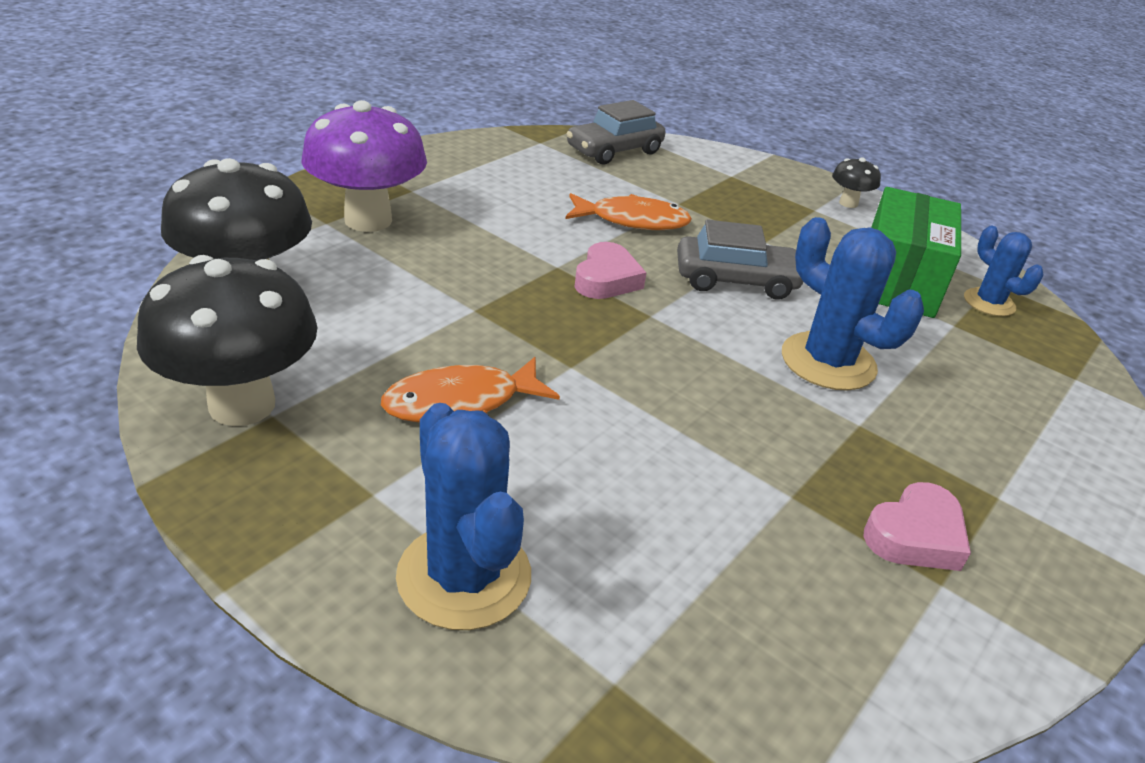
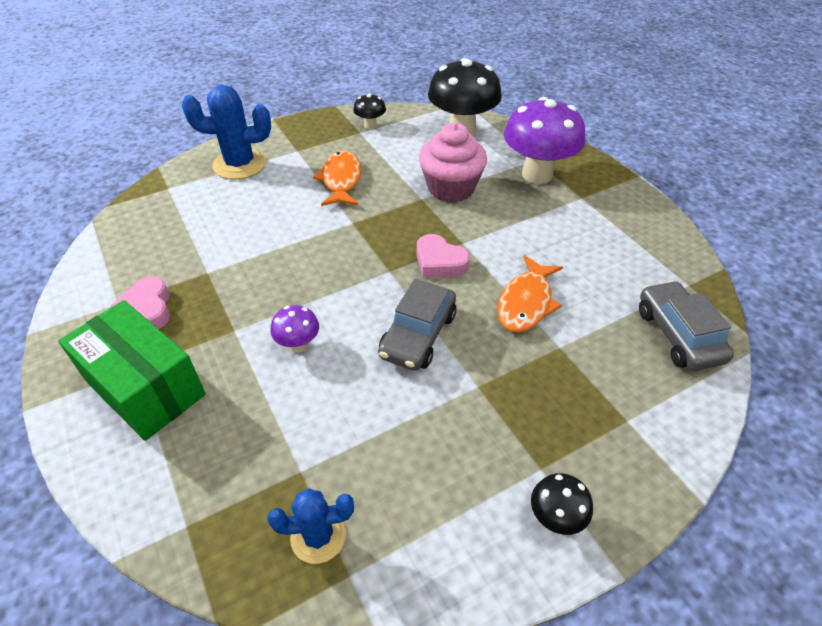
camera: 115 degrees right, 10 degrees up
black mushroom [137,255,318,426] -> black mushroom [353,93,386,130], size x0.46
blue cactus [782,217,924,391] -> purple mushroom [270,305,319,353]
green box [871,187,961,318] -> green box moved to [58,300,206,441]
none -> pink cupcake [419,123,487,202]

